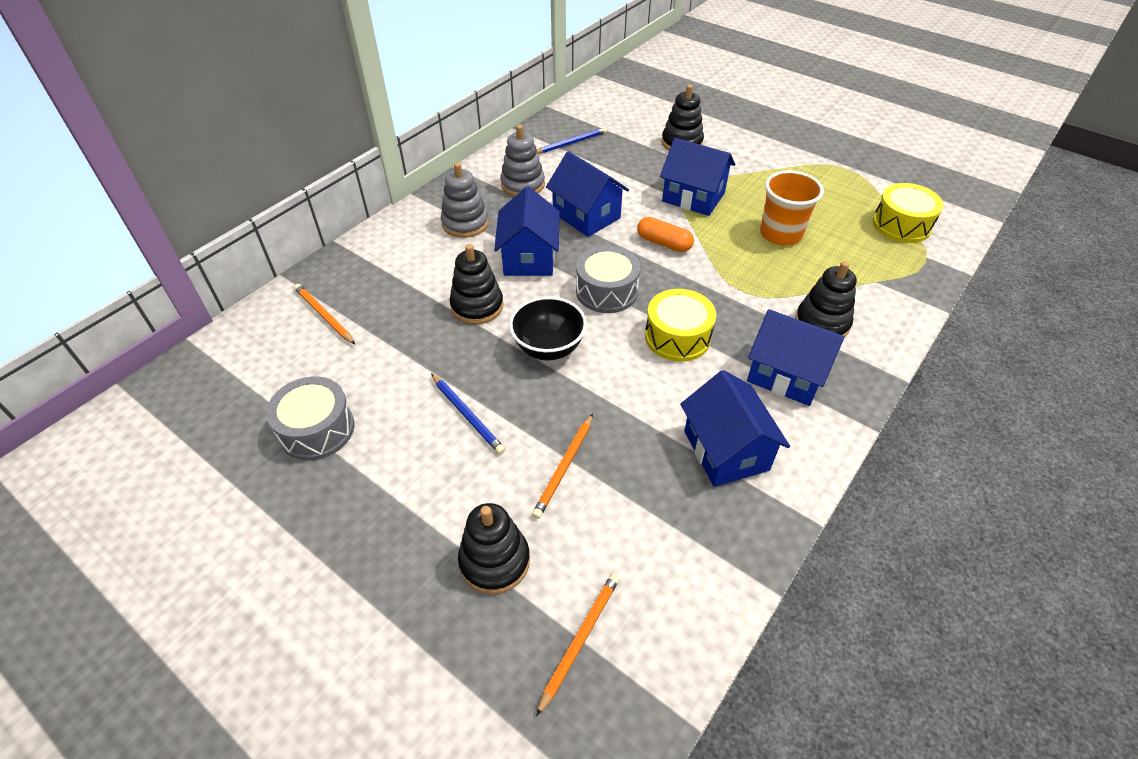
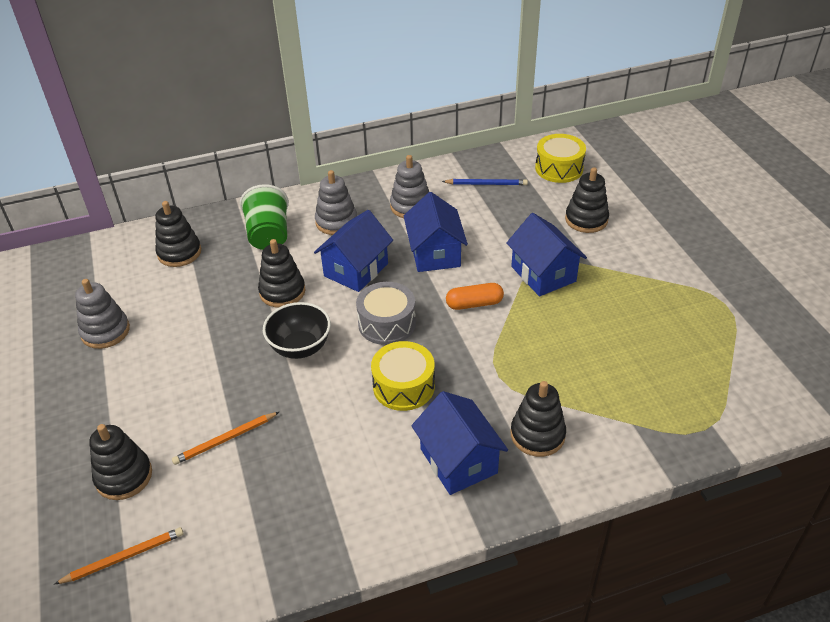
camera: 35 degrees right, 5 degrees down
grey drum [266,377,354,461] -> grey stacking toy [75,279,130,349]
orange pencil [294,284,355,344] -> black stacking toy [155,201,201,267]
blue pencil [431,374,505,454] -> none
orange capsule [637,217,694,252] -> orange capsule turned 75 degrees counterclockwise [446,283,504,310]
blue house [680,370,790,487] -> none
orange cup [760,170,824,246] -> none
yellow drum [872,183,944,243] -> yellow drum moved to [535,134,586,183]
none -> green cup [240,184,289,250]

